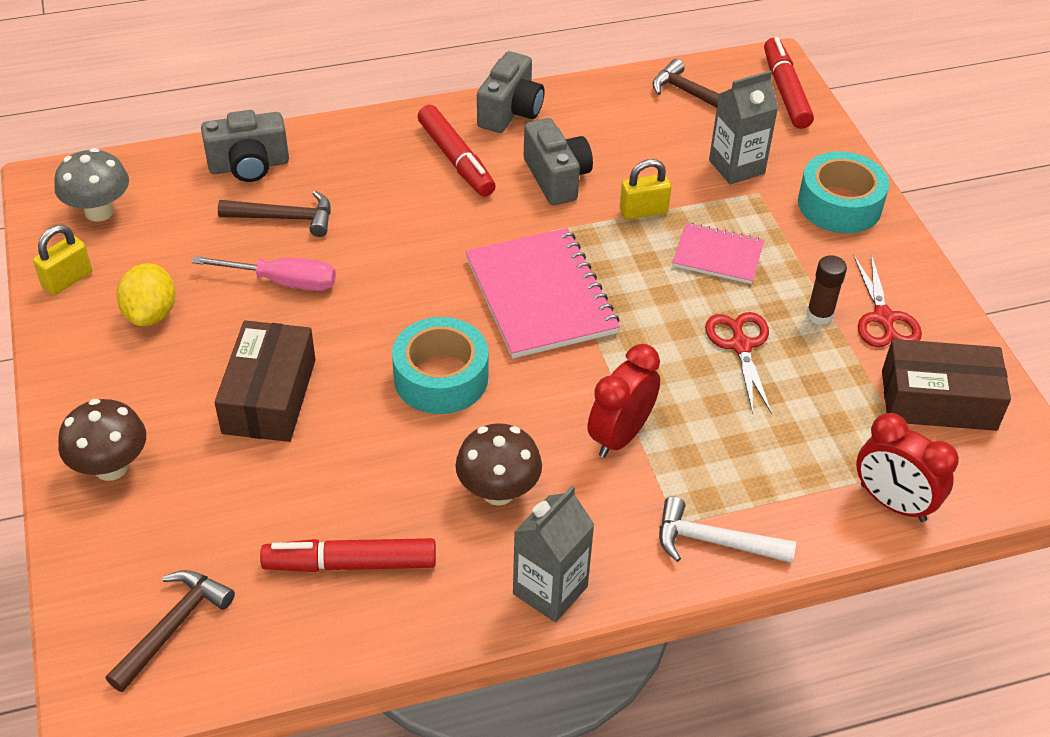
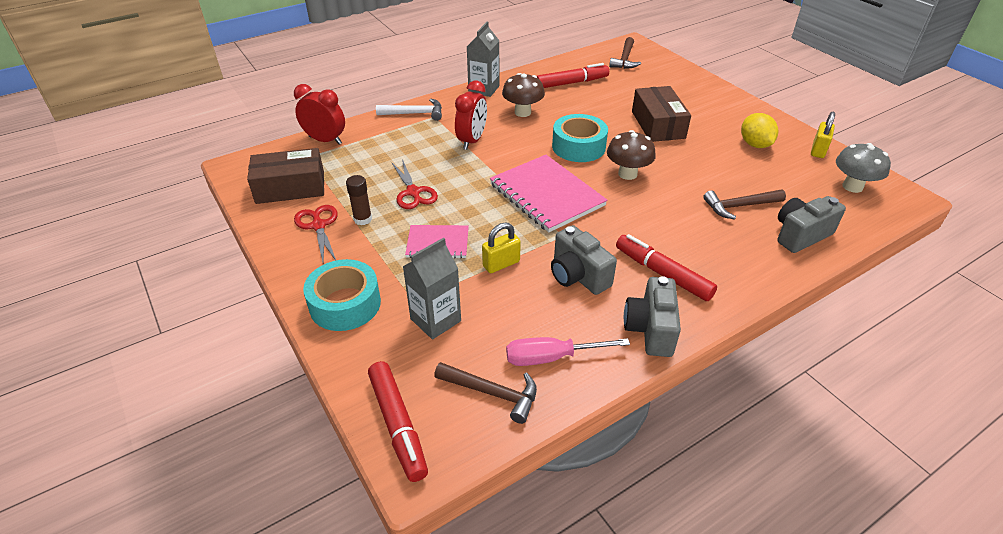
camera: 165 degrees right, 5 degrees down
brown mushroom [58,399,146,481] -> brown mushroom moved to [607,130,656,180]
pink screwdriver [192,256,336,291] -> pink screwdriver moved to [506,337,630,366]

